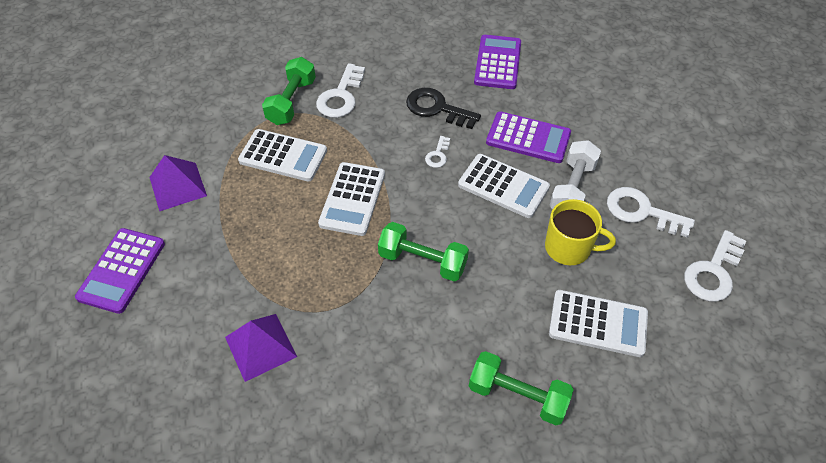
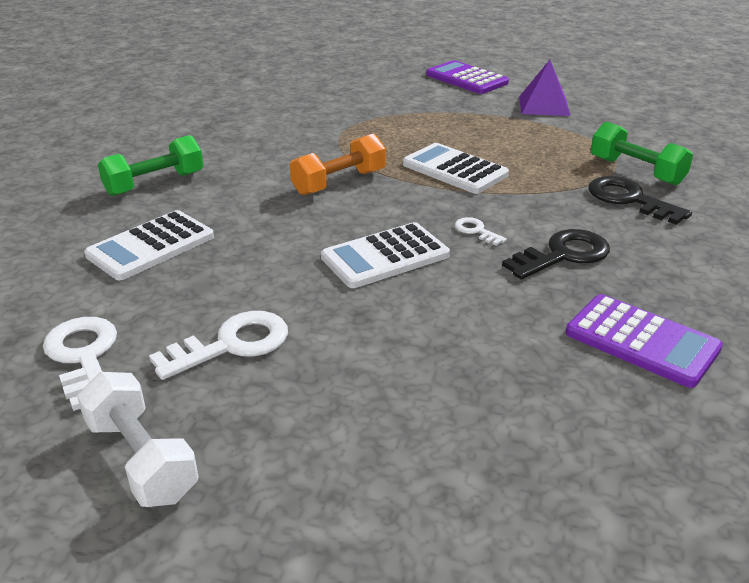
camera: 120 degrees right, 20 degrees down
purple pyramid [225,314,297,382] -> none
white calculator [238,129,327,182] -> none
white key [316,63,365,118] -> black key [588,176,692,225]
green dumbbell [378,222,469,281] -> orange dumbbell [290,134,386,196]
purple calculator [486,111,571,163] -> none
yellow mug [545,199,616,265] -> none
white dumbbell [550,140,601,209] -> white dumbbell moved to [77,372,199,507]

